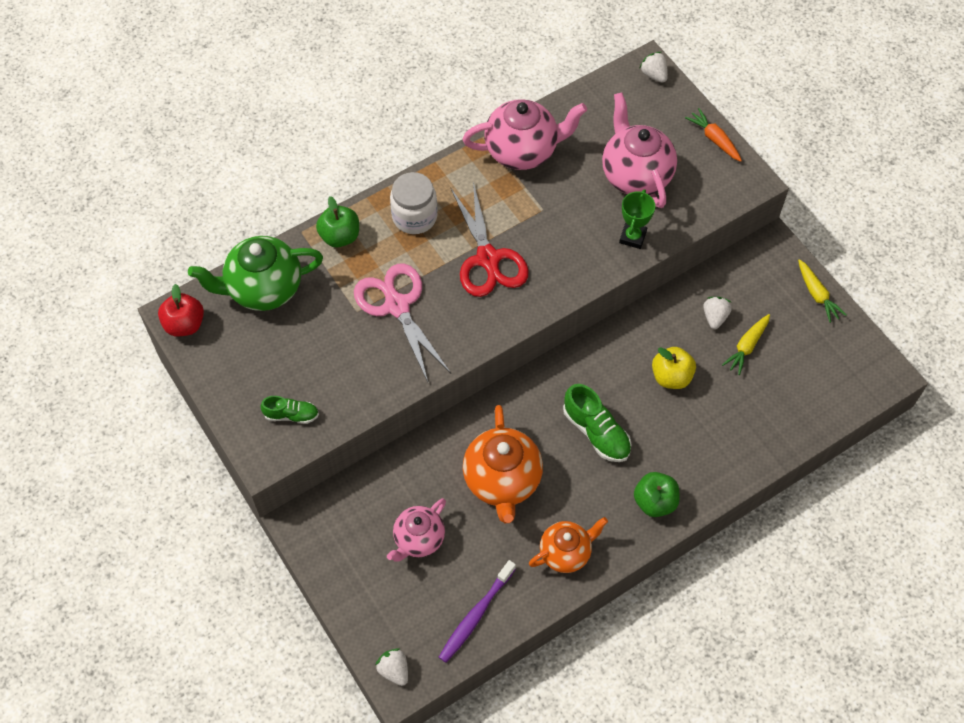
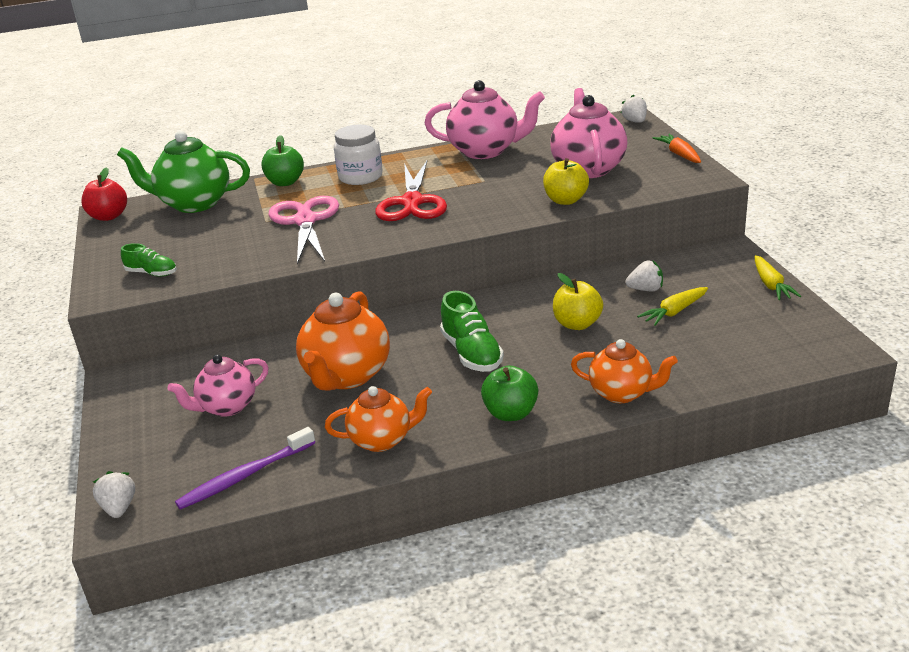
camera: 20 degrees right, 30 degrees down
green trophy [619,189,655,249] -> yellow apple [543,158,589,205]
white strawberry [703,297,732,329] -> white strawberry turned 60 degrees clockwise [625,260,663,291]
none -> orange teapot [571,339,678,403]

